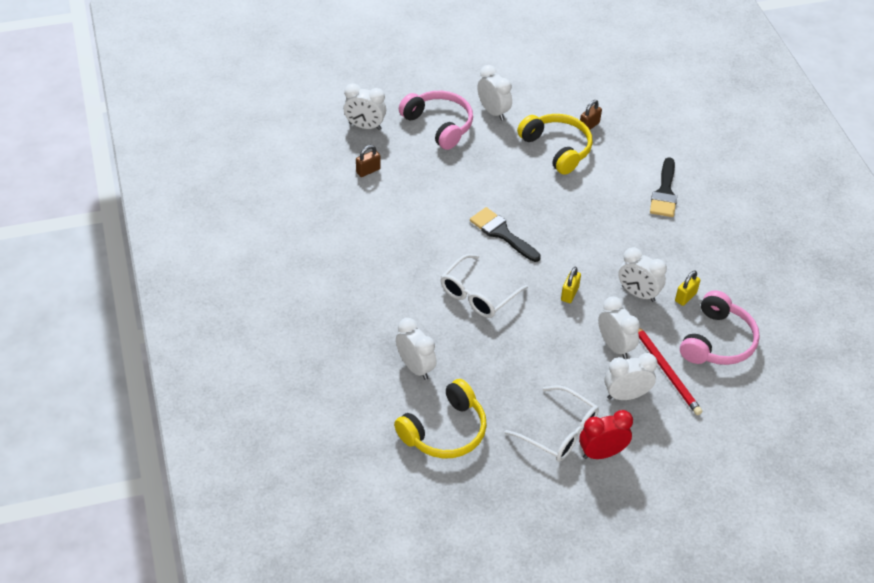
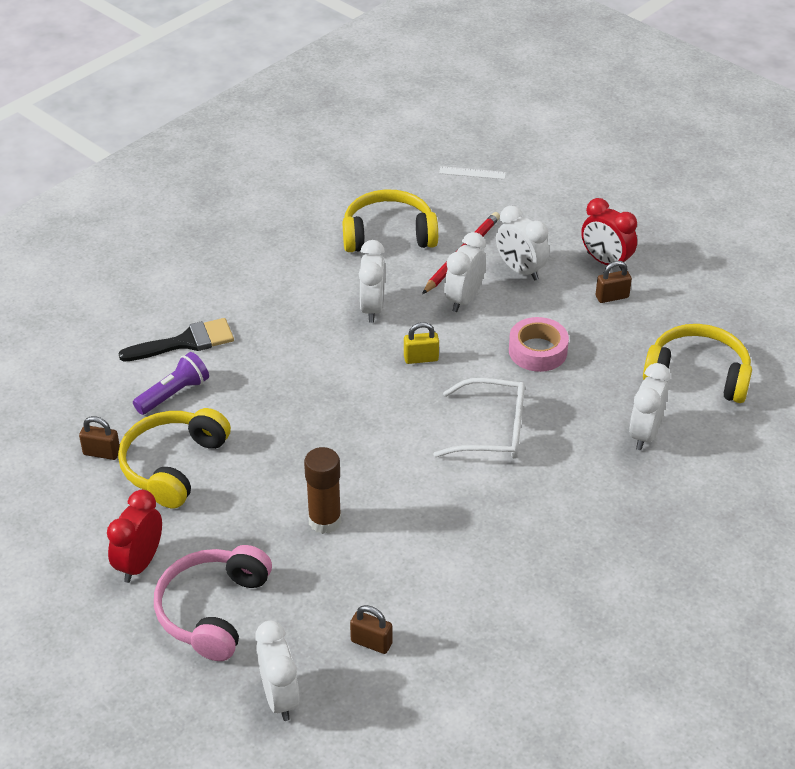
camera: 120 degrees left, 5 degrees down
black brush [470,207,541,262] -> none
white clock [477,65,512,121] -> red clock [107,490,162,583]
white glasses [505,385,599,462] -> brown padlock [596,261,632,303]
yellow padlock [675,271,700,306] -> none
pink headphones [680,290,760,365] -> yellow headphones [343,189,438,252]
none -> purple flashlight [133,352,209,415]
none -> brown glue stick [304,447,341,534]
none -> white ruler [439,166,506,179]
none -> pink tape [509,317,569,372]

